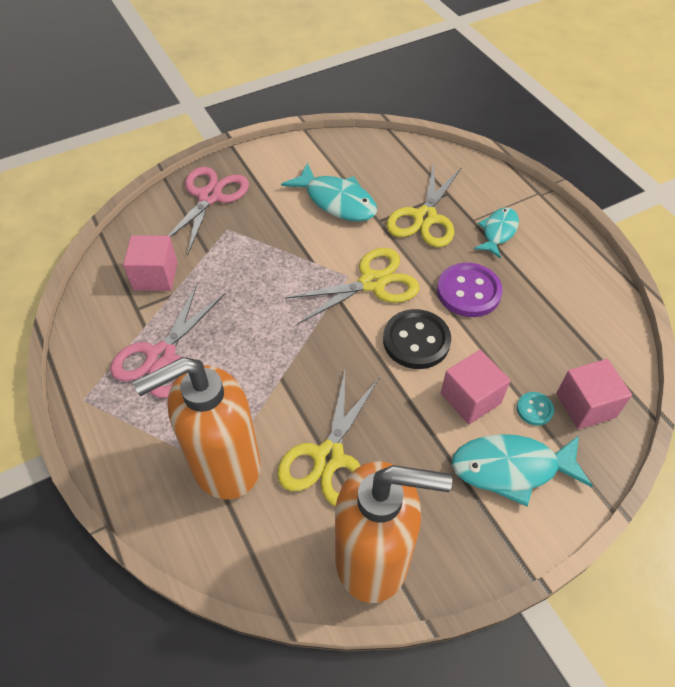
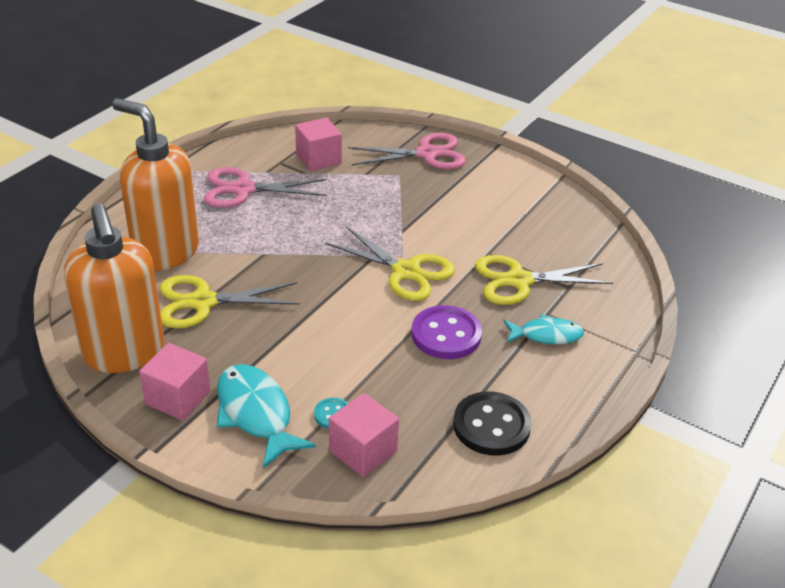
camera: 60 degrees right, 15 degrees down
turquoise fish [281,163,377,221] -> none
black button [383,309,451,369] -> black button moved to [453,391,532,456]
pink cube [441,350,510,425] -> pink cube moved to [139,343,210,420]

